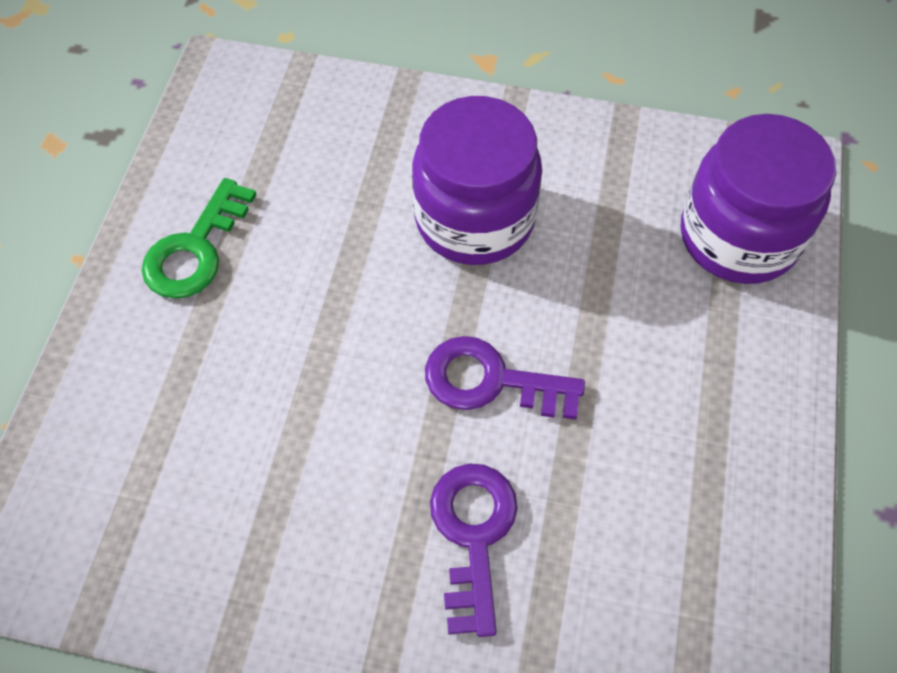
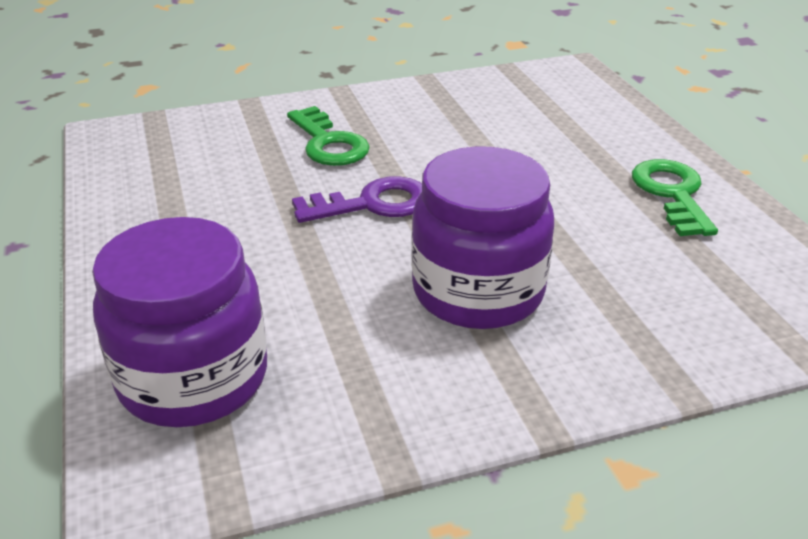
camera: 150 degrees right, 25 degrees down
purple key [430,463,518,637] -> green key [287,106,370,166]

